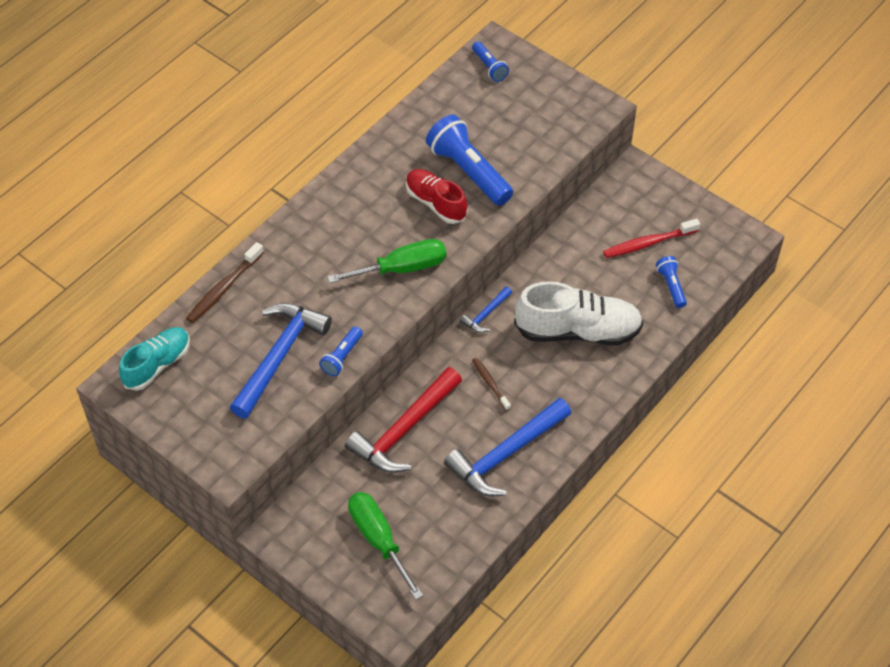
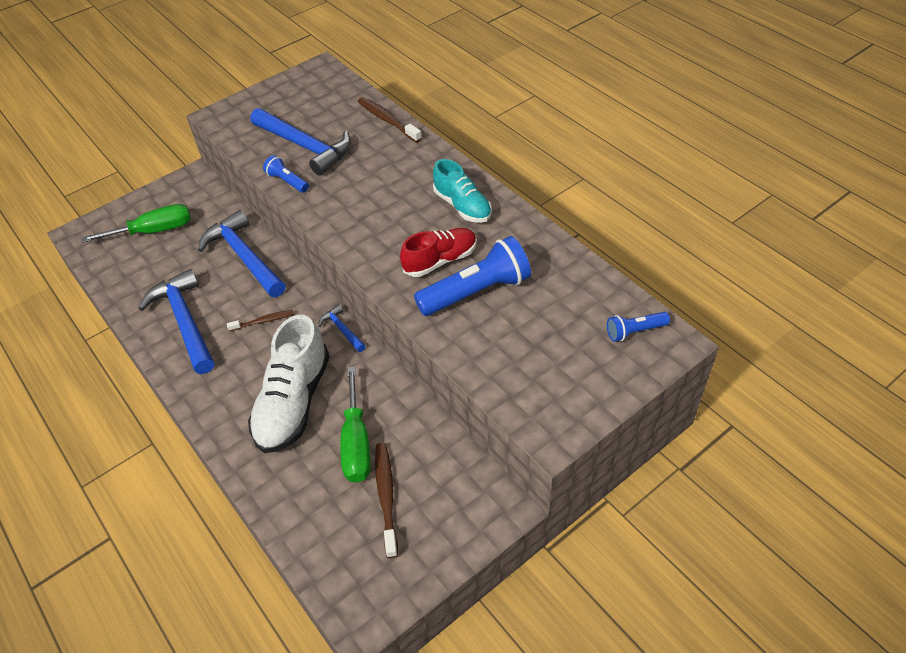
camera: 105 degrees right, 5 degrees down
turquoise shoe [119,327,190,391] -> turquoise shoe moved to [433,159,492,223]
green screwdriver [327,239,446,283] -> green screwdriver moved to [340,366,370,483]
red hammer [345,367,462,473] -> blue hammer [198,210,286,297]
red toothbrush [603,219,700,258] -> brown toothbrush [375,443,398,558]
blue flashlight [656,256,687,308] -> none

